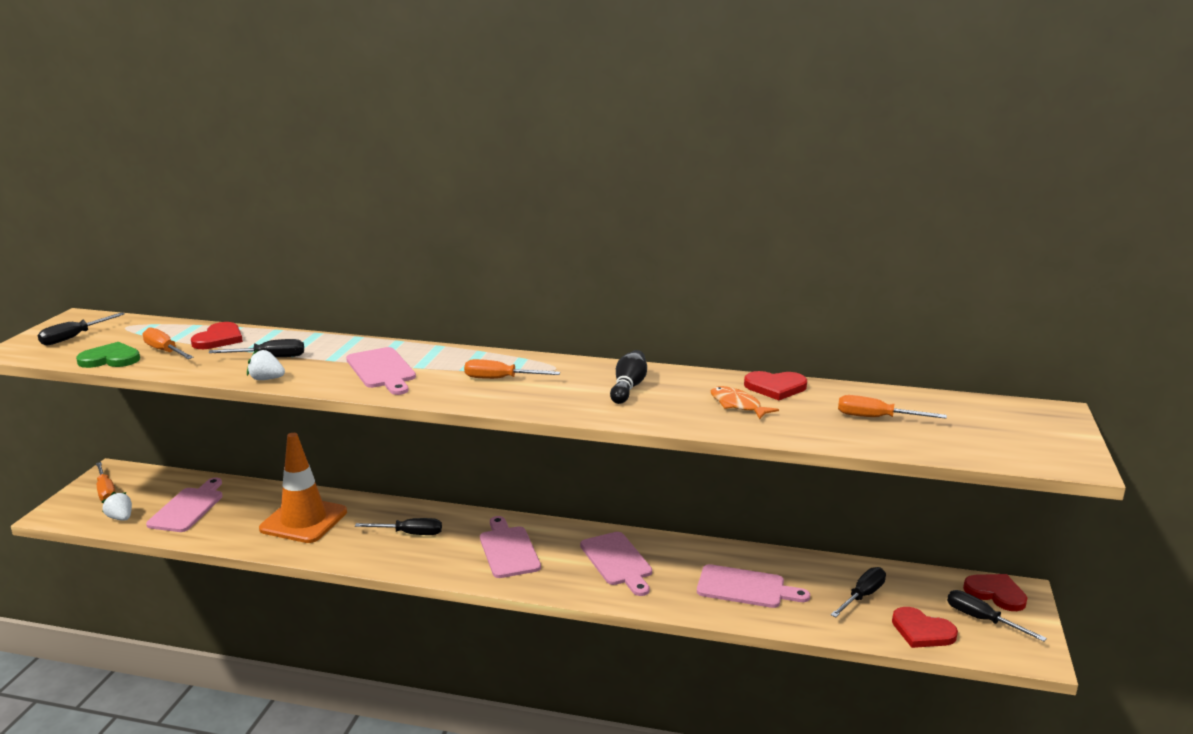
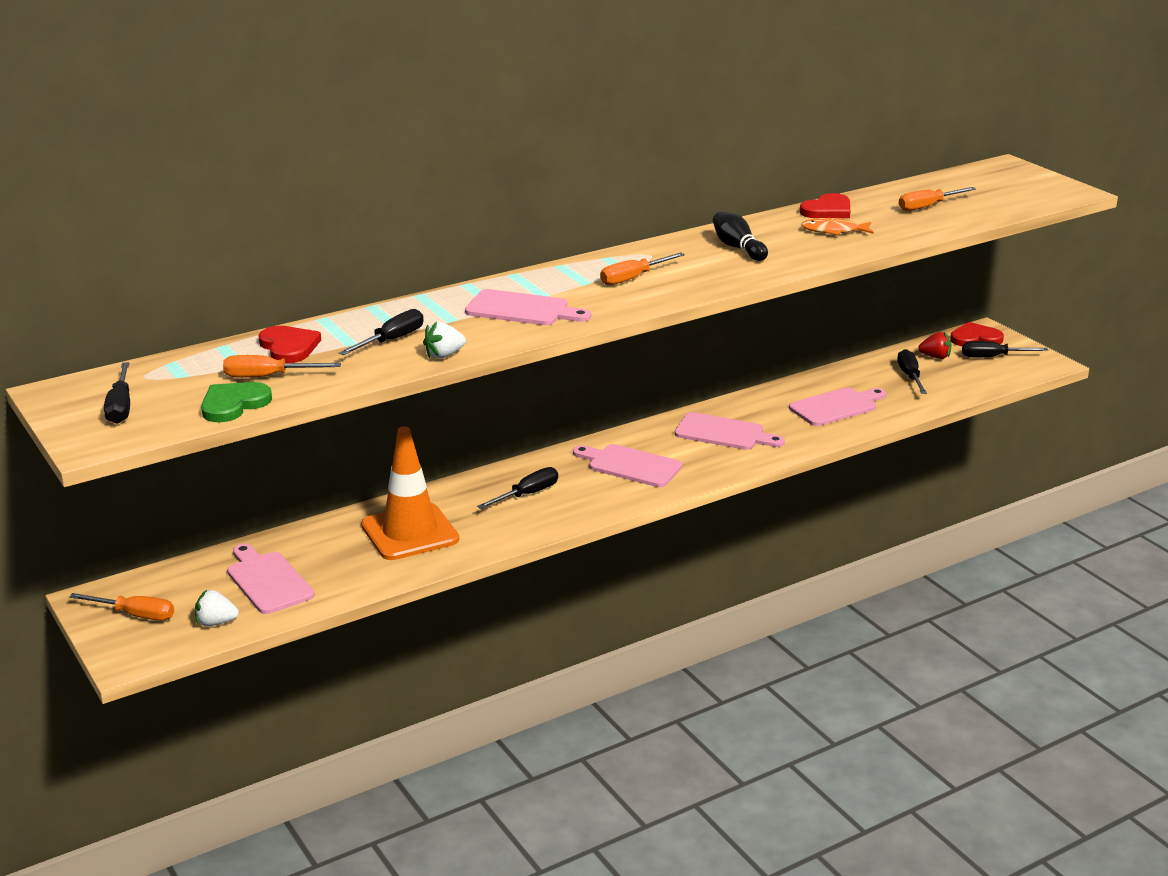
camera: 45 degrees left, 5 degrees up
red heart [892,607,958,648] -> none
none -> red strawberry [918,332,952,359]

